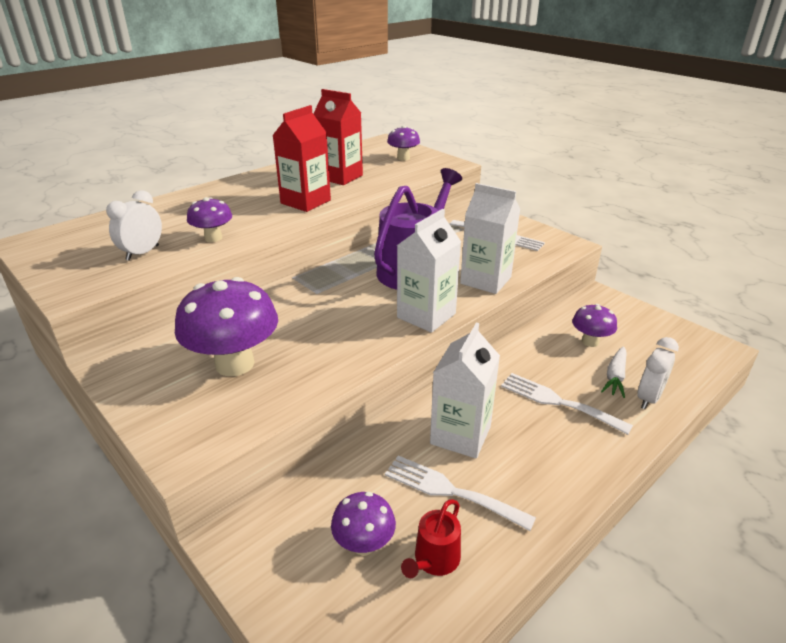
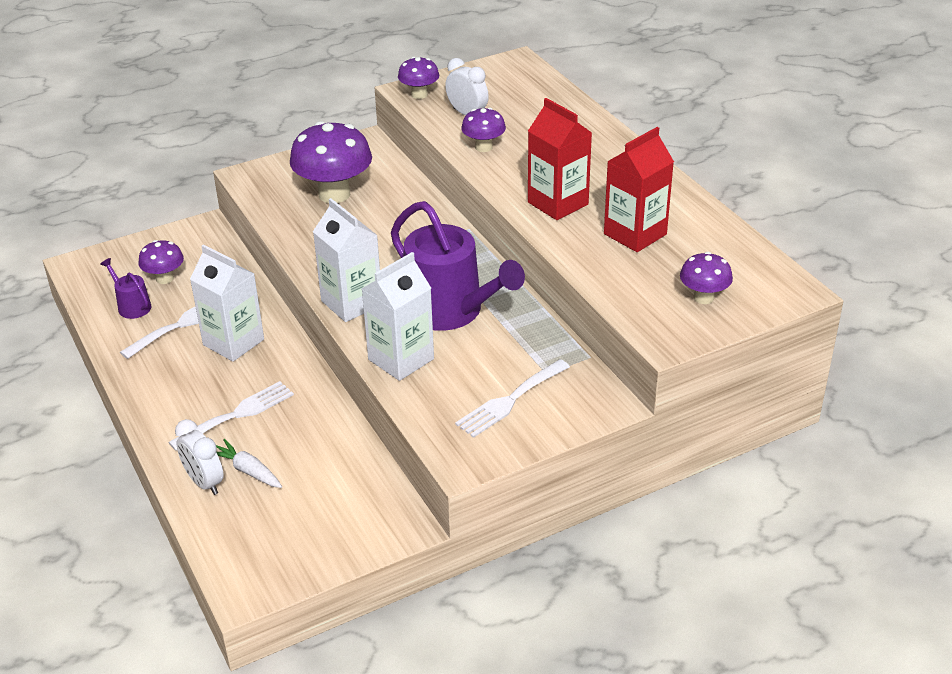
camera: 105 degrees right, 5 degrees up
red watering can [401,499,461,578] -> purple watering can [100,258,151,319]
purple mushroom [572,304,617,347] -> purple mushroom moved to [398,57,439,99]

